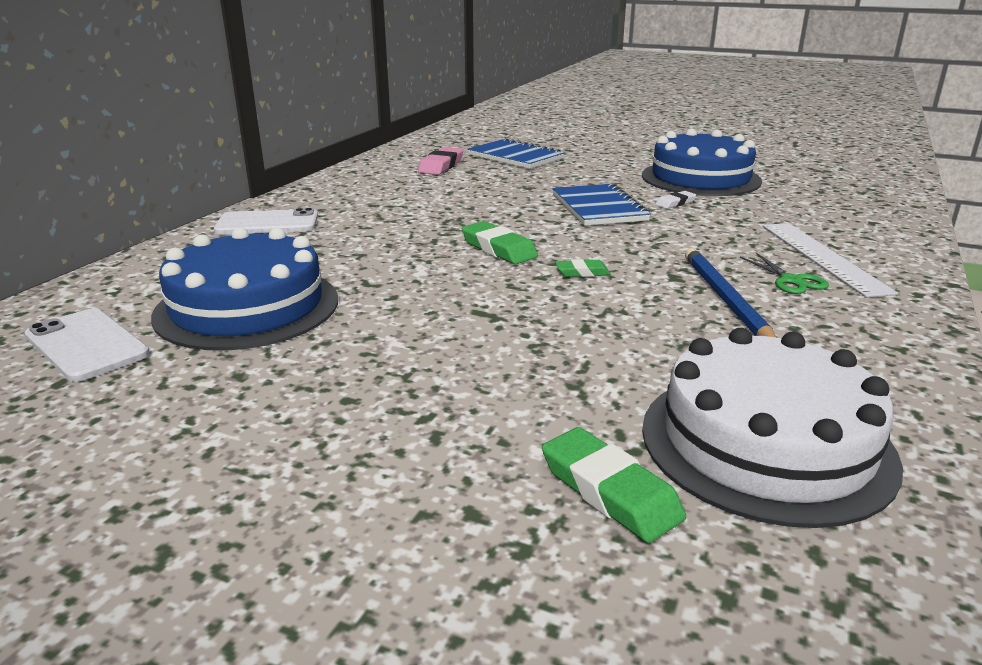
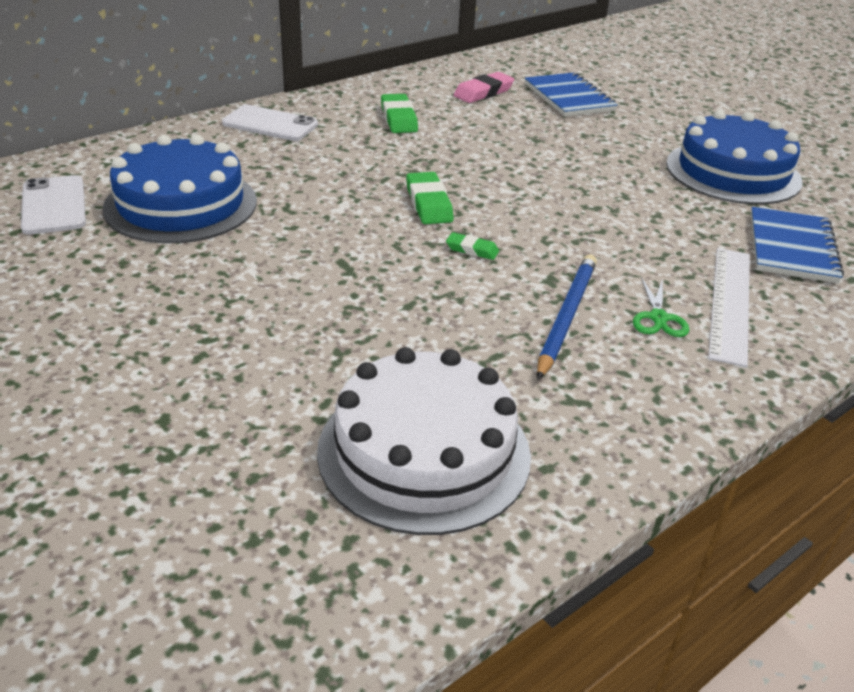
camera: 25 degrees right, 10 degrees up
green eraser [542,427,686,543] -> green eraser moved to [381,94,418,133]
blue notebook [552,183,651,226] -> blue notebook moved to [751,207,844,283]
white eraser [655,191,696,209] -> none

